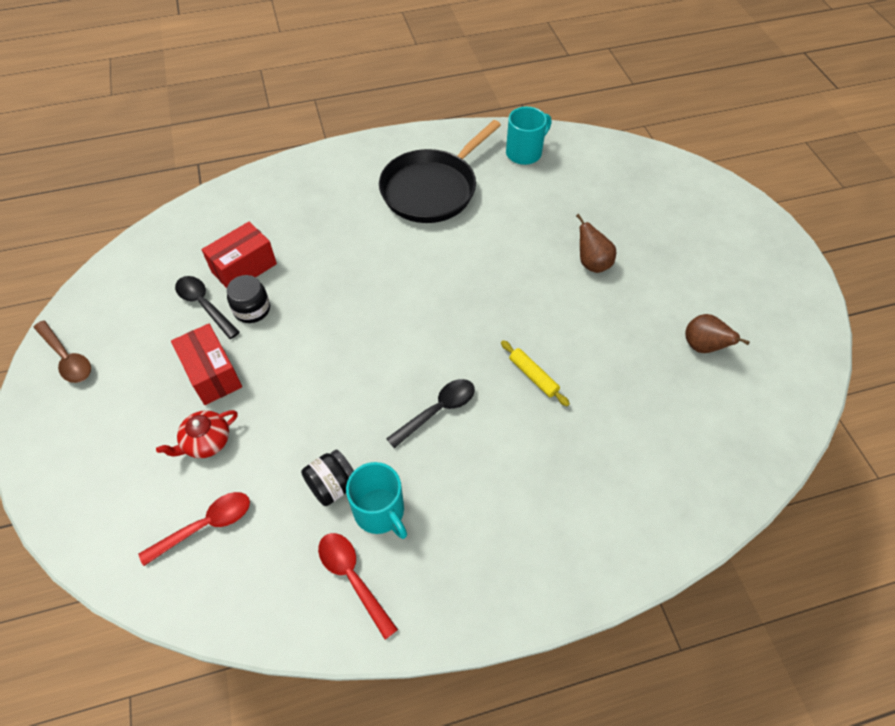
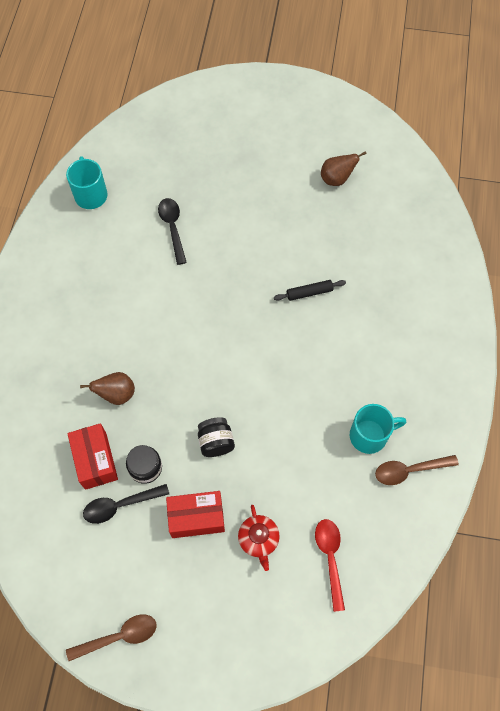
camera: 65 degrees left, 10 degrees up
black jar [301,450,354,506] -> black jar moved to [198,417,235,457]
red spoon [318,533,398,640] -> brown spoon [375,455,459,485]
black pan [379,120,501,223] -> none
black spoon [386,379,475,448] -> black spoon moved to [158,198,187,265]
yellow rolling pin [501,340,570,406] -> black rolling pin [274,280,346,301]
brown pear [576,214,616,273] -> brown pear moved to [80,372,135,405]

